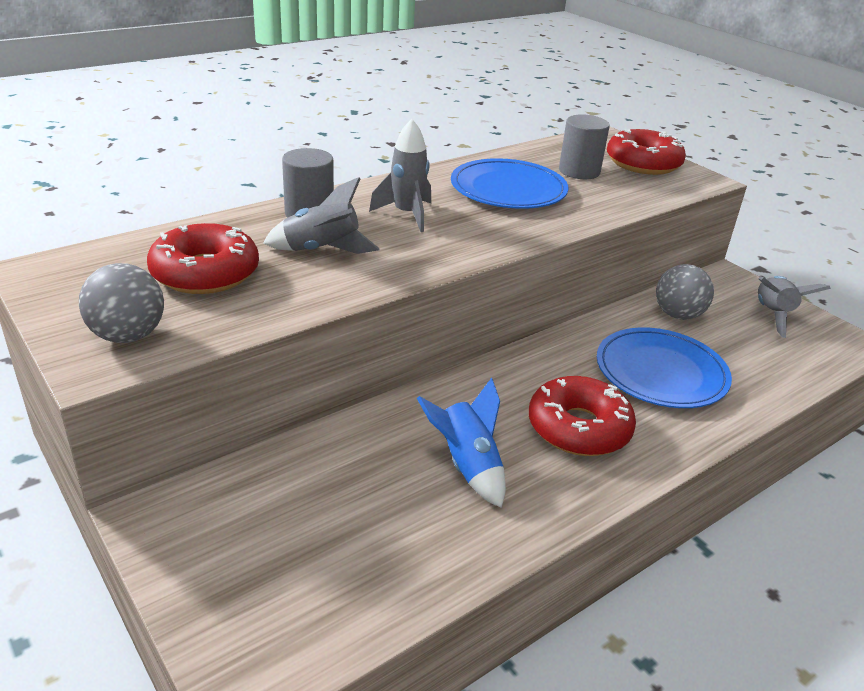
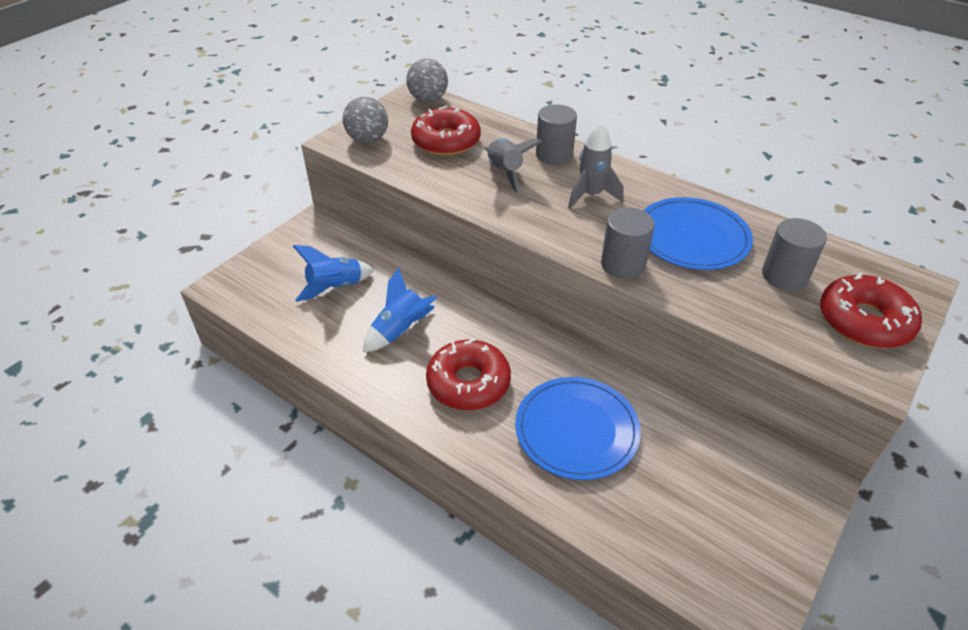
camera: 75 degrees right, 10 degrees up
grey ball [656,264,714,320] -> grey ball moved to [406,59,448,102]
grey rocket [758,276,831,338] -> none
none -> blue rocket [293,245,374,302]
none -> grey cylinder [601,207,655,279]

